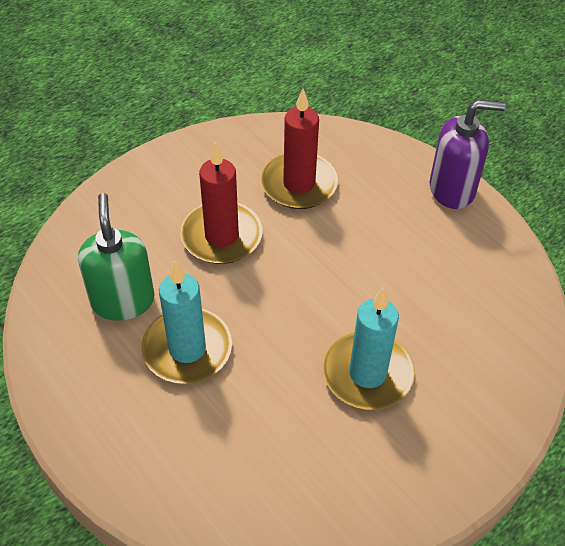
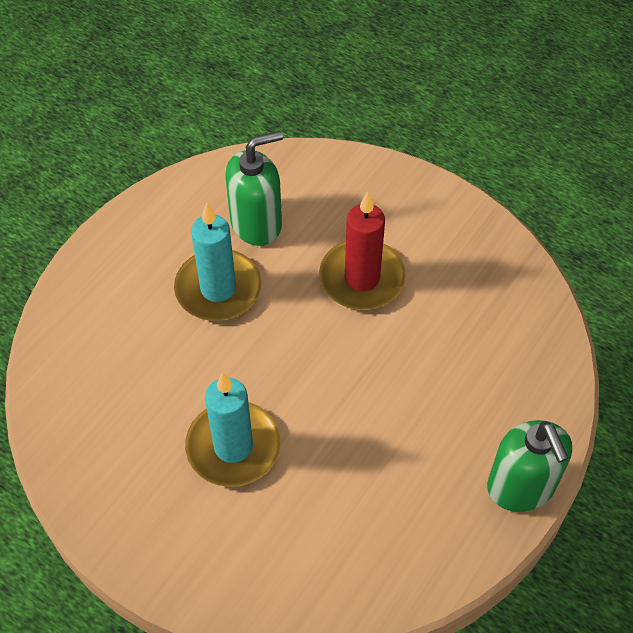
camera: 75 degrees right, 5 degrees up
red candle [261,89,339,209] -> none
purple soap dispenser [430,100,505,209] -> green soap dispenser [487,420,572,512]

